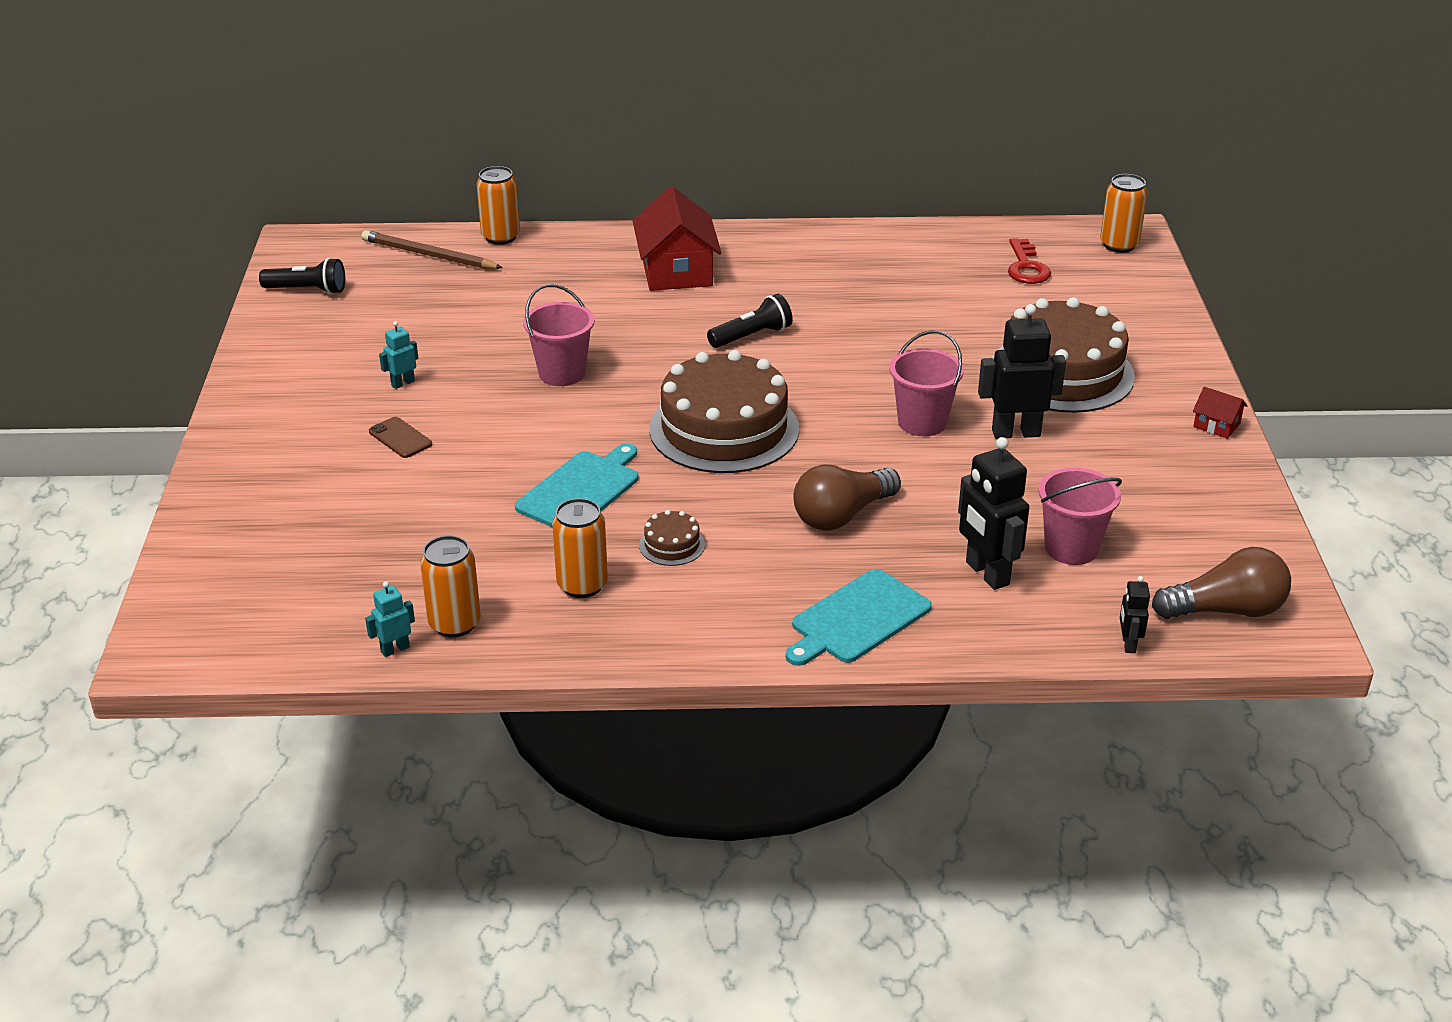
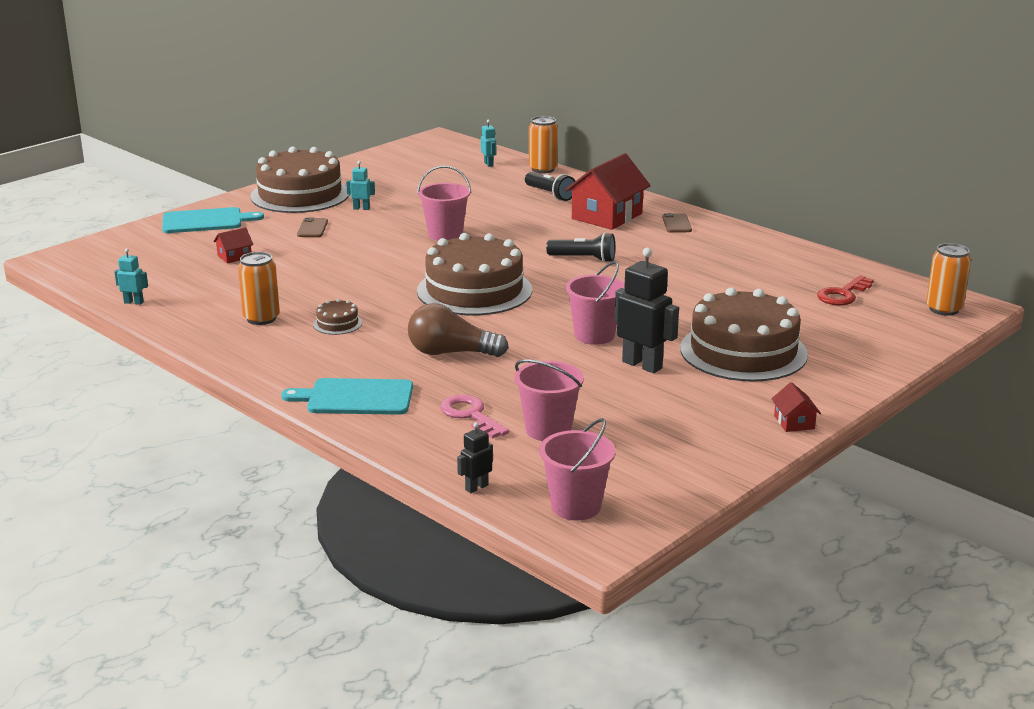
camera: 45 degrees right, 10 degrees down
black flashlight [259,258,345,294] -> black flashlight moved to [525,172,575,201]
brown pencil [361,230,503,269] -> turquoise robot [481,120,496,167]
orange can [420,535,481,638] -> none
turquoise cutting board [515,444,639,527] -> turquoise cutting board moved to [162,207,264,233]
black robot [958,437,1029,590] -> pink key [440,394,509,439]
brown light bulb [1152,547,1291,619] -> pink bucket [539,418,616,520]
none -> red house [213,227,253,263]
none -> brown cake [250,147,350,213]
none -> brown phone [662,213,692,233]

